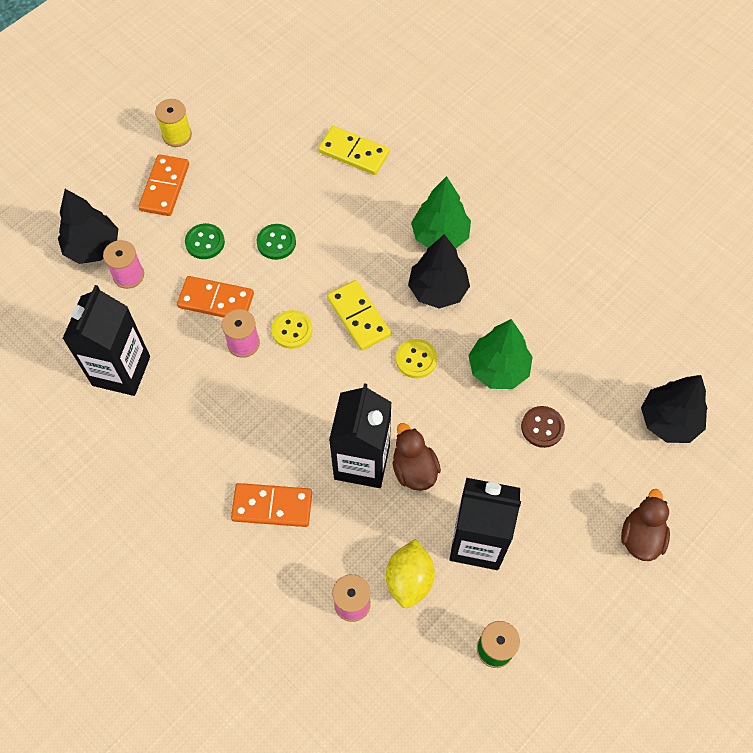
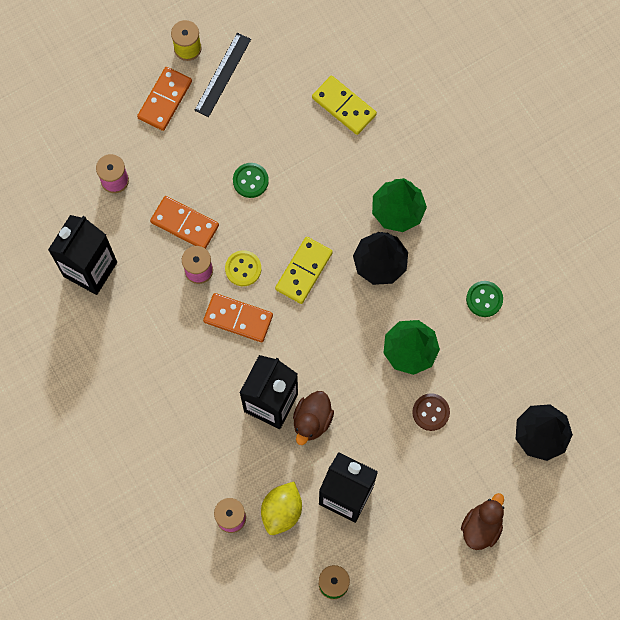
camera: 15 degrees right, 10 degrees up
black tree [58,189,118,264] -> none
green button [185,223,225,259] -> green button moved to [466,281,503,317]
orange domino [231,483,312,527] -> orange domino moved to [203,293,273,342]
yellow domino [327,280,391,351] -> yellow domino turned 45 degrees clockwise [275,237,333,304]
brown duck [393,423,441,491] -> brown duck turned 150 degrees counterclockwise [293,391,334,445]
yellow button [396,339,437,378] -> none
none -> black ruler [194,33,251,117]

